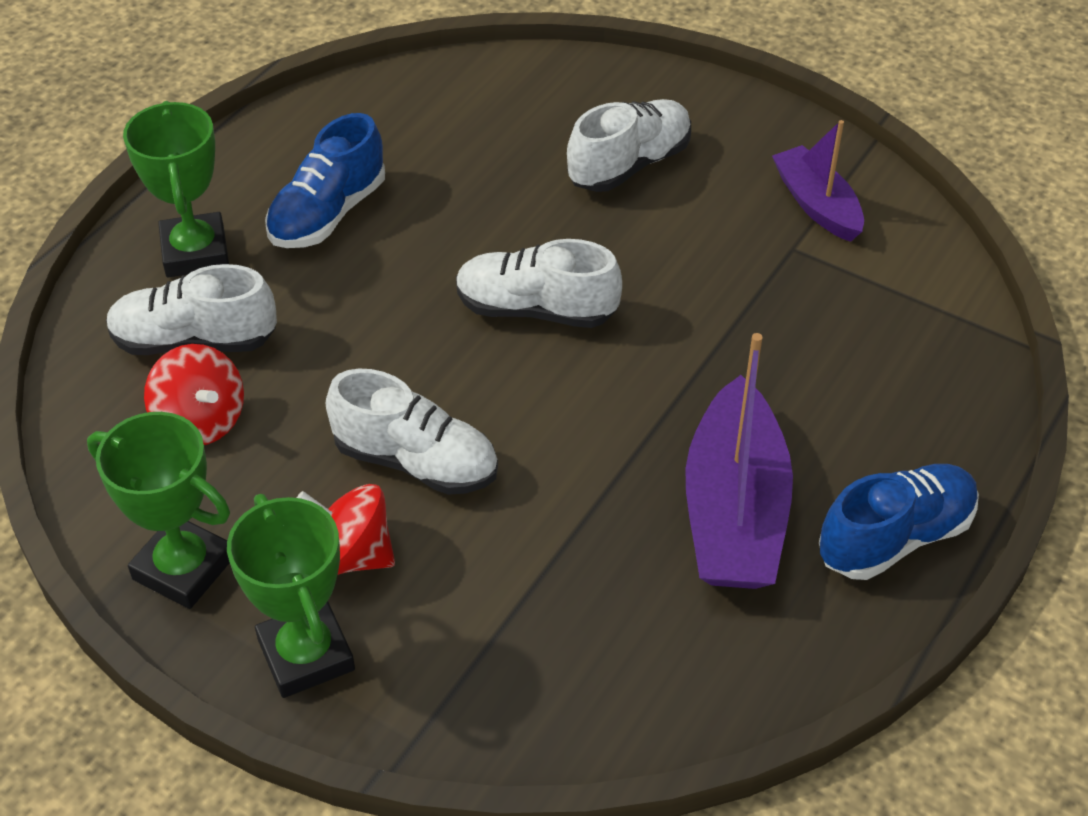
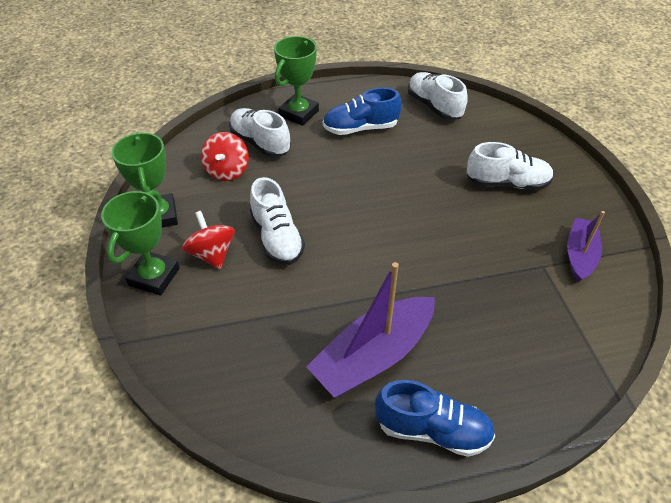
camera: 45 degrees right, 0 degrees up
white shoe [456,239,622,328] -> white shoe moved to [408,72,468,120]

